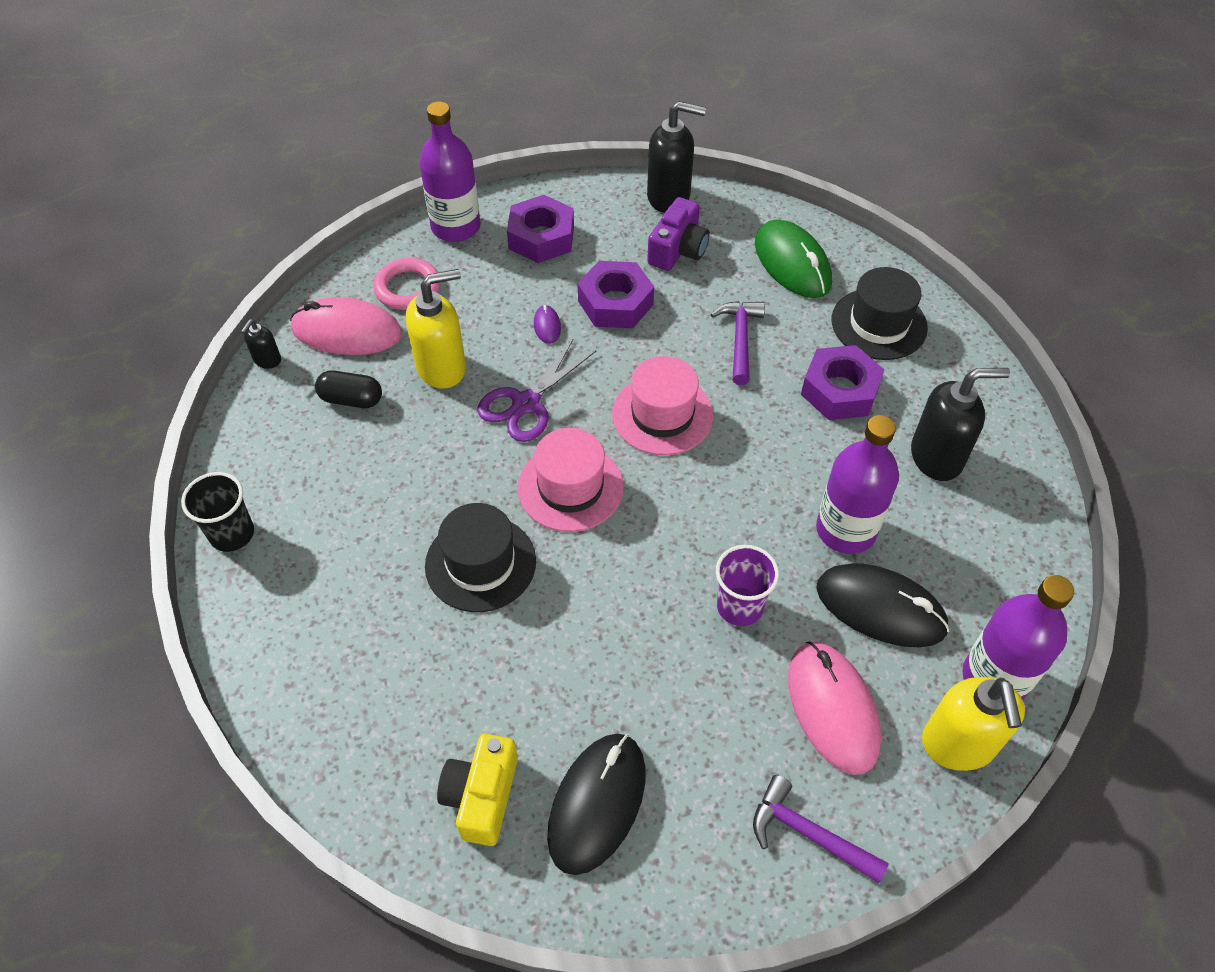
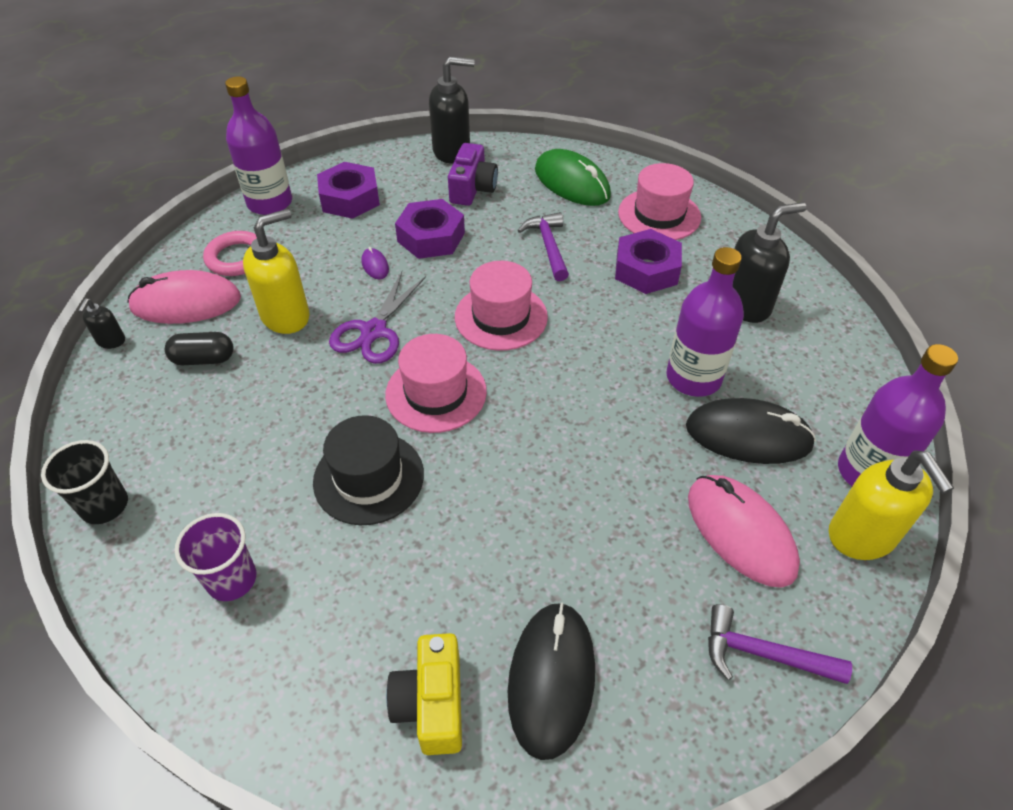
camera: 15 degrees left, 5 degrees down
purple cup [716,545,779,626] -> purple cup moved to [175,513,256,601]
black hat [832,267,928,360] -> pink hat [618,163,701,240]

